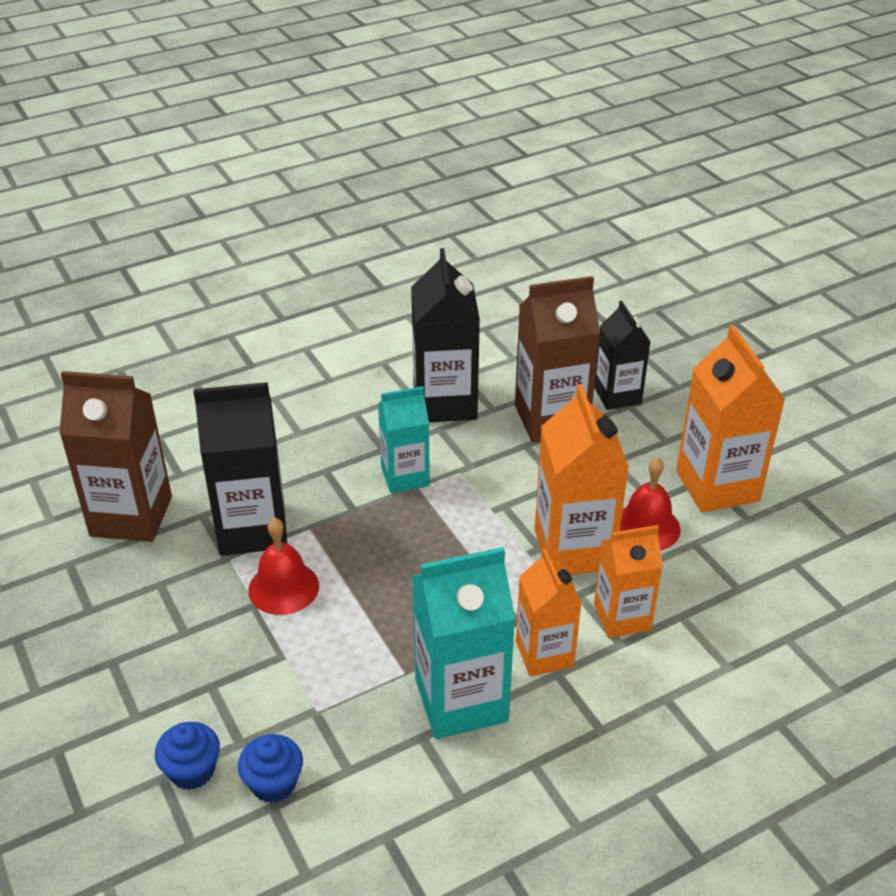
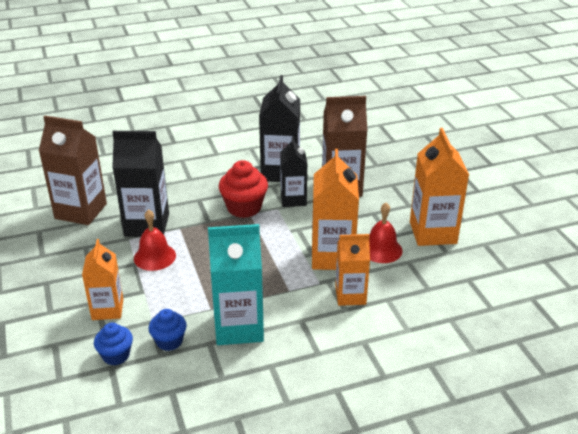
camera: 10 degrees right, 5 degrees down
blue cupcake [155,722,220,790] -> blue cupcake moved to [149,309,187,351]
turquoise carton [378,386,430,493] -> red cupcake [219,160,268,218]
orange carton [516,549,582,676] -> orange carton moved to [82,239,123,320]
black carton [594,300,650,410] -> black carton moved to [280,137,307,207]

